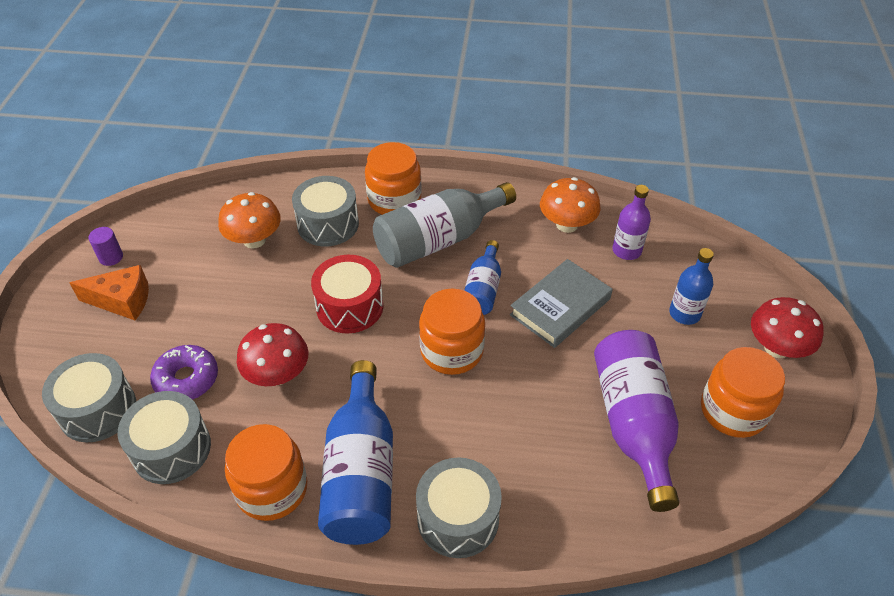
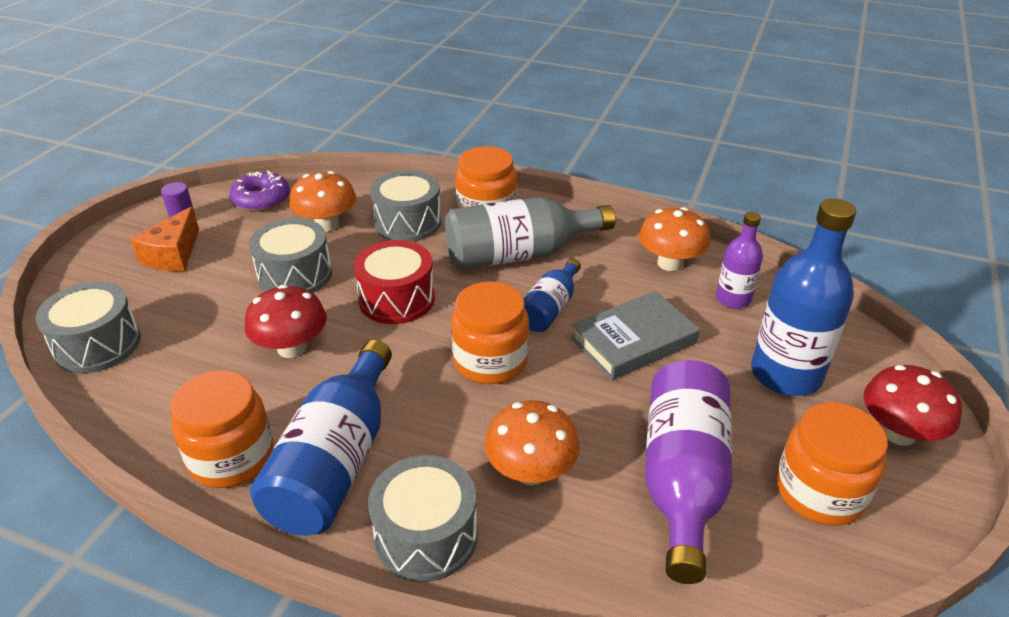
camera: 15 degrees right, 10 degrees down
orange cheese [70,265,149,320] -> orange cheese turned 90 degrees clockwise [130,206,199,271]
grey drum [117,391,211,484] -> grey drum moved to [249,218,332,293]
purple donut [150,345,218,400] -> purple donut moved to [230,171,290,212]
blue bottle [669,248,714,325] -> blue bottle [751,198,856,396], size x1.79
none -> orange mushroom [485,400,580,485]

